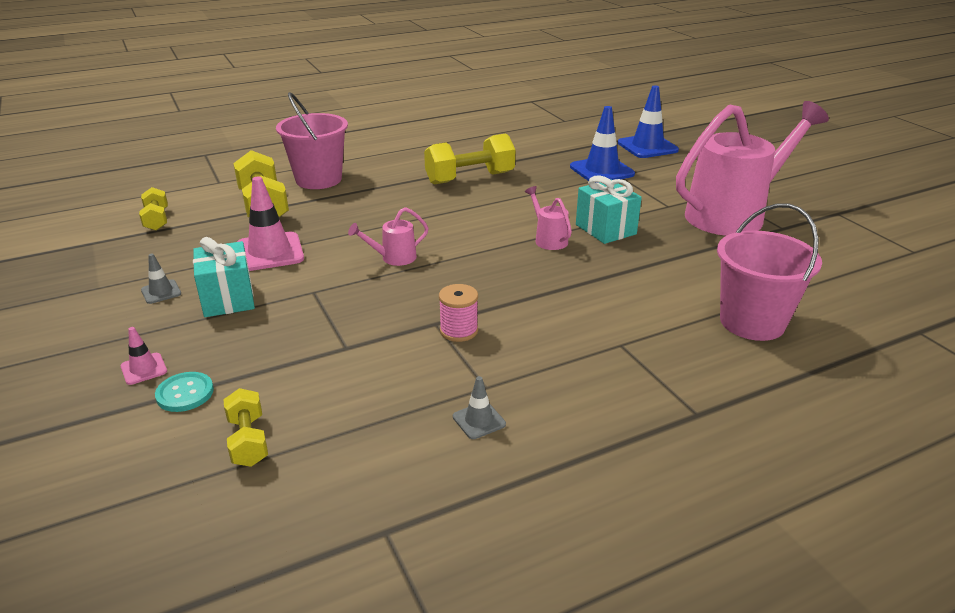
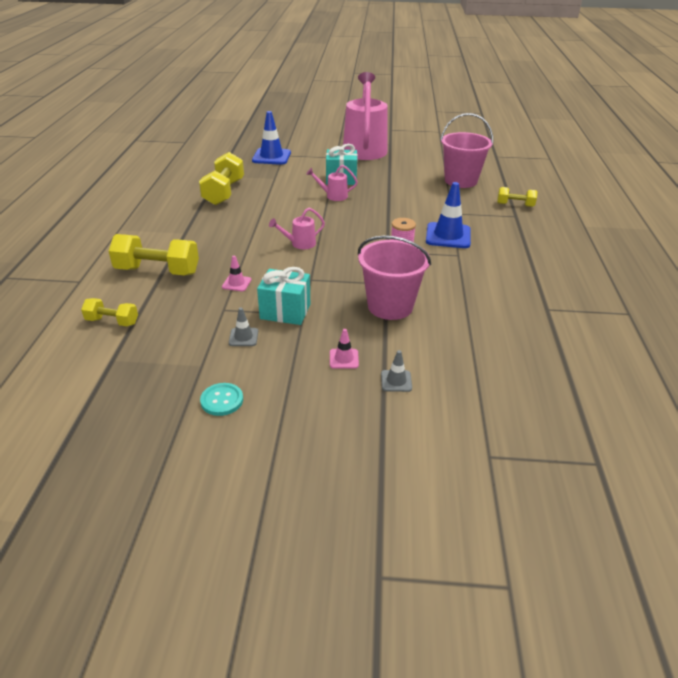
camera: 60 degrees left, 5 degrees up
turquoise button [155,372,214,412] -> turquoise button moved to [200,383,243,416]
yellow dumbbell [223,388,268,467] -> yellow dumbbell moved to [497,187,537,207]
pink traffic cone [237,176,304,271] -> pink traffic cone [222,256,251,291], size x0.49
pink bucket [276,92,348,189] -> pink bucket moved to [358,236,431,320]
pink watering can [348,207,429,266] -> pink watering can turned 60 degrees clockwise [269,208,325,249]
grey traffic cone [453,376,506,439] -> grey traffic cone moved to [381,350,412,392]
blue traffic cone [618,85,679,158] -> blue traffic cone moved to [426,182,471,248]

